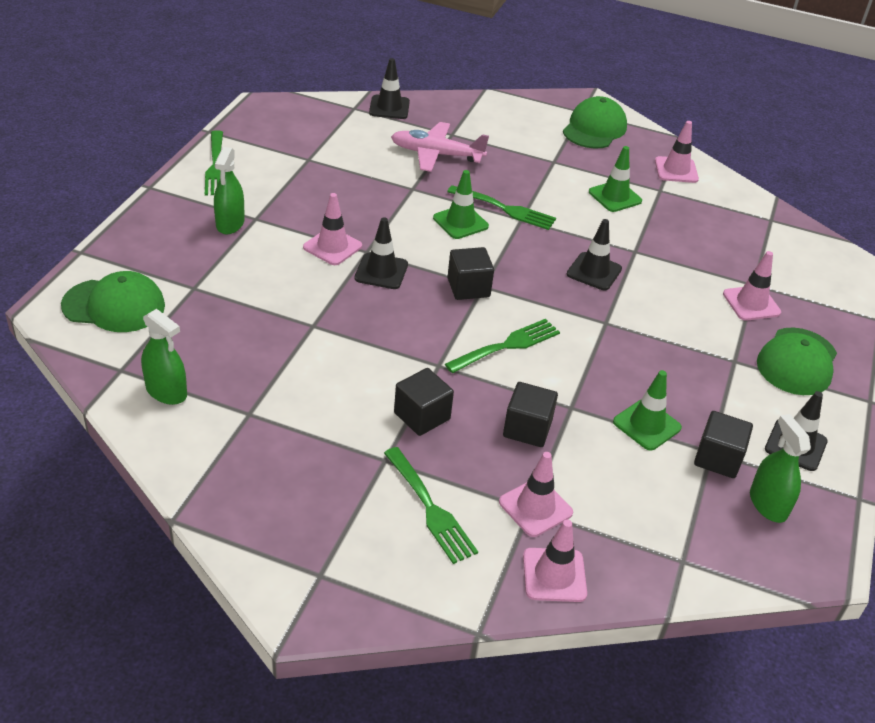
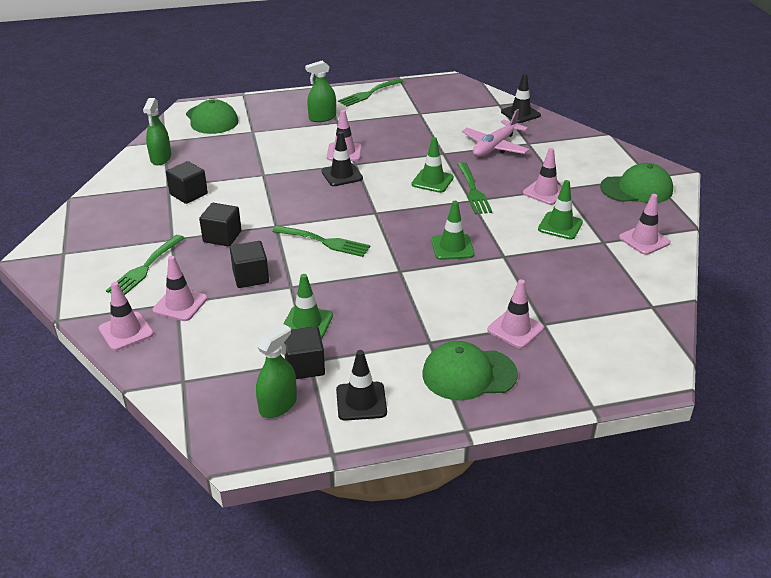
camera: 60 degrees right, 5 degrees down
pink plane [391,122,489,172] -> pink plane turned 120 degrees counterclockwise [462,109,529,157]
black cube [447,247,494,300] -> black cube moved to [166,161,208,204]
black traffic cone [567,219,622,290] -> green traffic cone [431,201,475,260]
none -> pink traffic cone [523,148,562,205]

